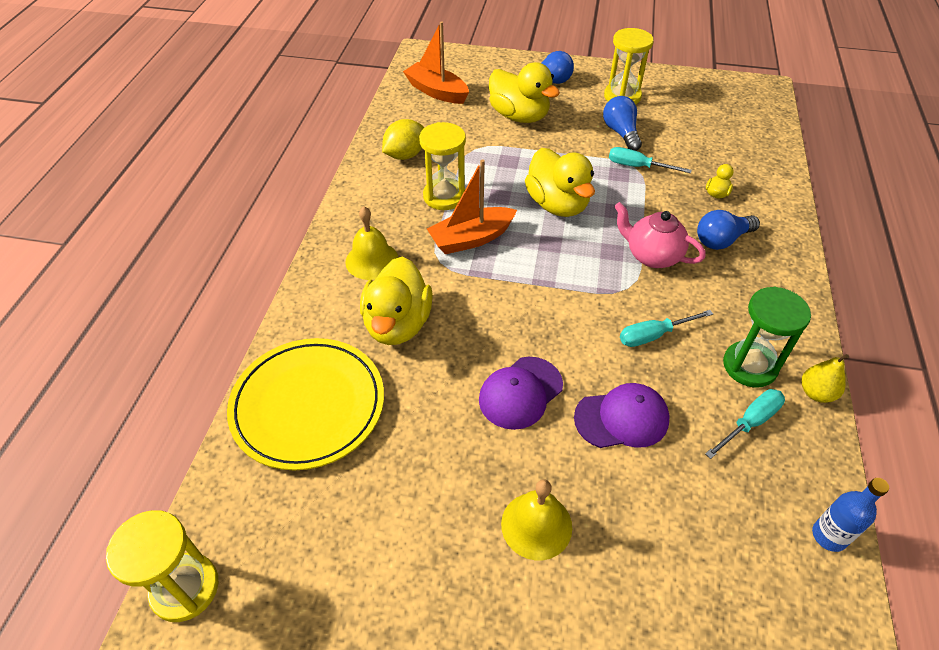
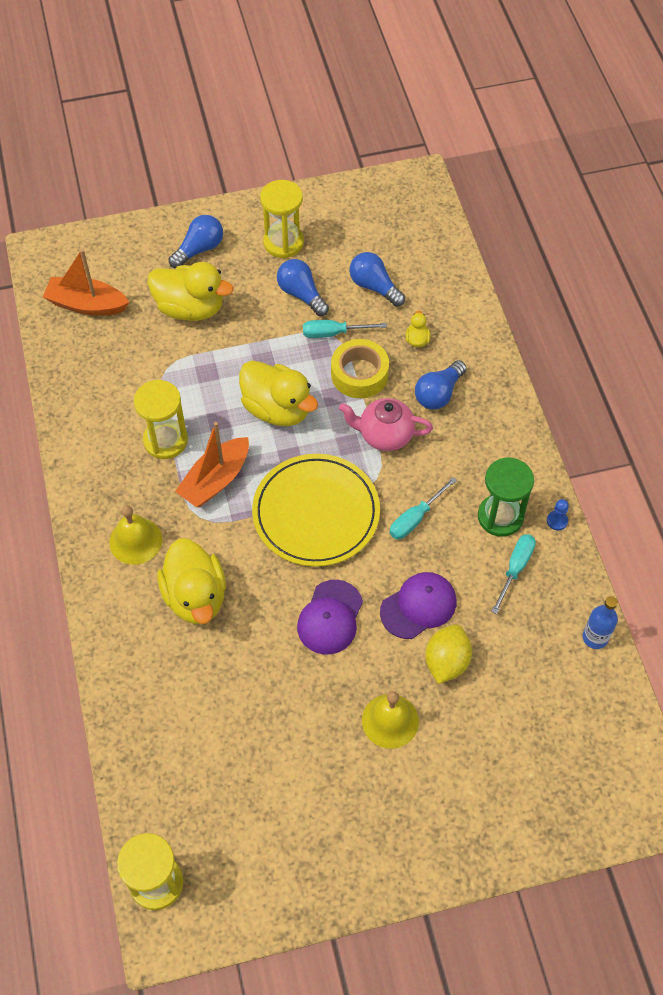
camera: 25 degrees left, 10 degrees up
yellow plate [227,338,384,470] -> yellow plate moved to [252,454,380,567]
yellow lemon [382,119,424,160] -> yellow lemon moved to [425,624,472,684]
yellow pear [802,354,849,403] -> blue pawn [547,499,569,530]
none -> yellow tape [331,339,389,398]
none -> blue light bulb [349,252,405,306]

